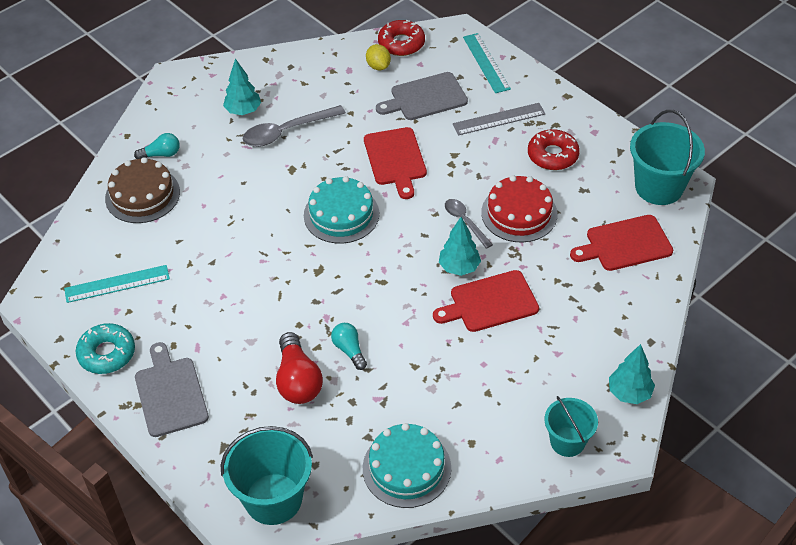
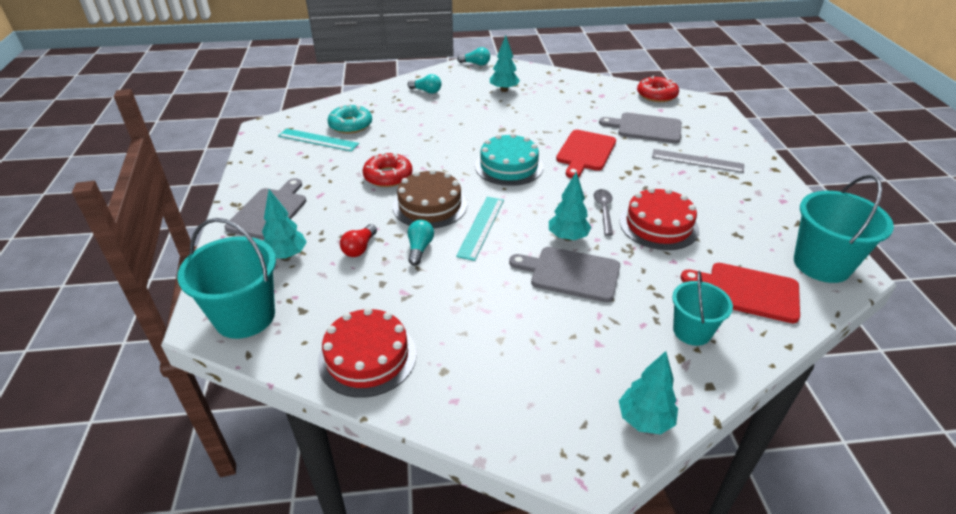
camera: 35 degrees right, 10 degrees down
turquoise donut [76,323,135,374] -> turquoise donut moved to [327,104,372,134]
brown cake [105,157,180,223] -> brown cake moved to [393,169,467,228]
grey spoon [243,105,346,147] -> none
red light bulb [276,332,323,404] -> red light bulb [340,224,377,257], size x0.60
turquoise cake [363,423,451,508] -> red cake [318,308,417,398]
yellow lemon [366,44,391,70] -> none
red cutting board [433,270,539,332] -> grey cutting board [509,247,620,302]
turquoise ruler [463,33,511,93] -> turquoise ruler moved to [456,197,504,261]
red donut [528,129,580,170] -> red donut moved to [362,152,413,187]
turquoise bucket [545,396,598,457] -> turquoise bucket moved to [672,271,733,346]
none -> turquoise tree [262,189,307,259]
none -> turquoise light bulb [457,47,490,66]

